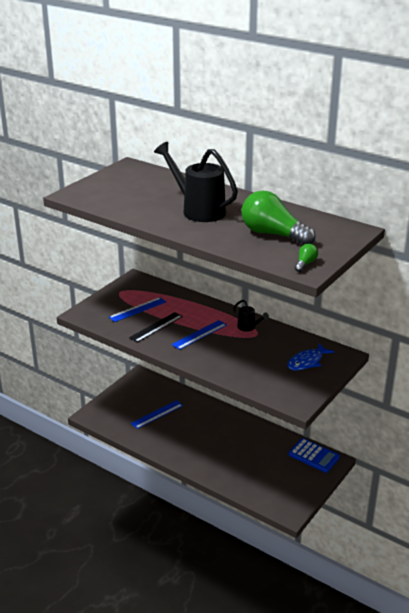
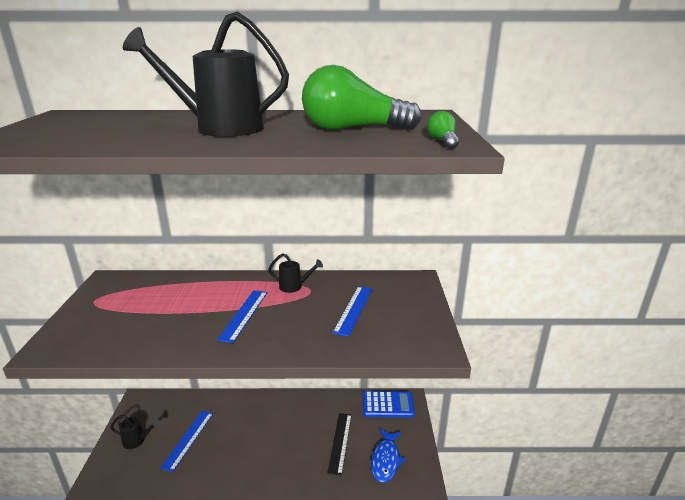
camera: 35 degrees left, 5 degrees down
blue ruler [109,297,166,322] -> blue ruler moved to [332,286,372,337]
black ruler [129,312,183,342] -> black ruler moved to [327,413,352,476]
blue fish [287,343,335,371] -> blue fish moved to [371,429,405,483]
none -> black watering can [111,415,160,449]

